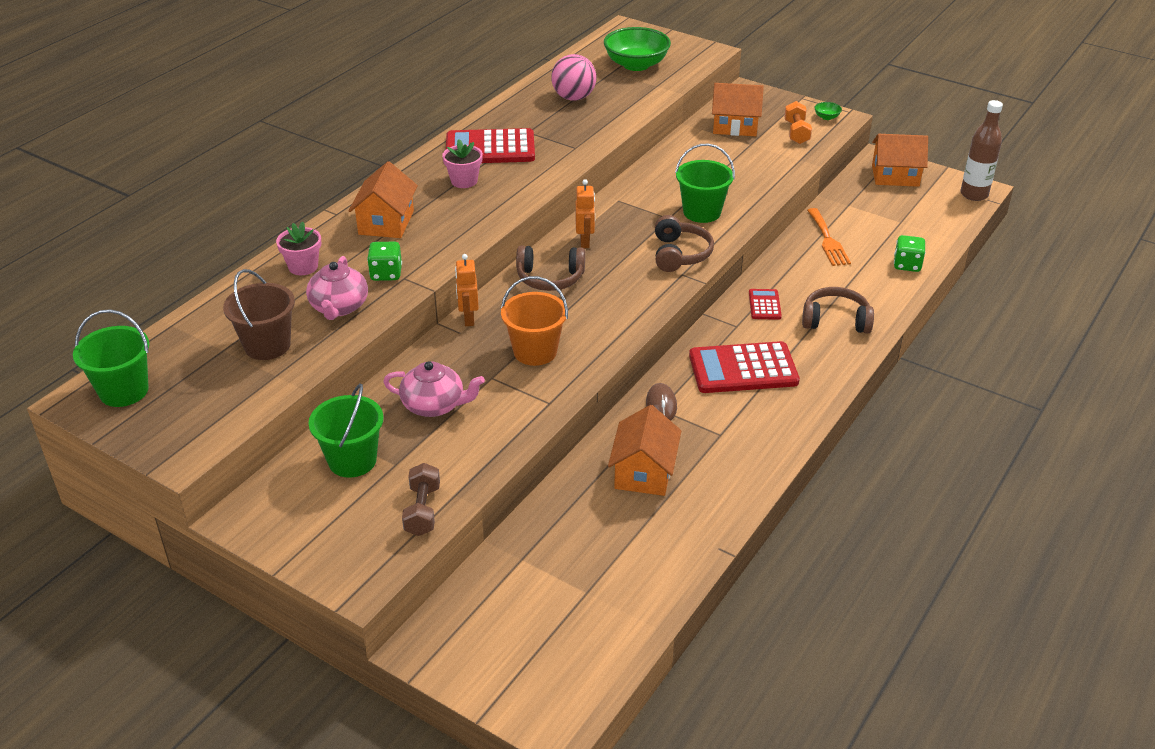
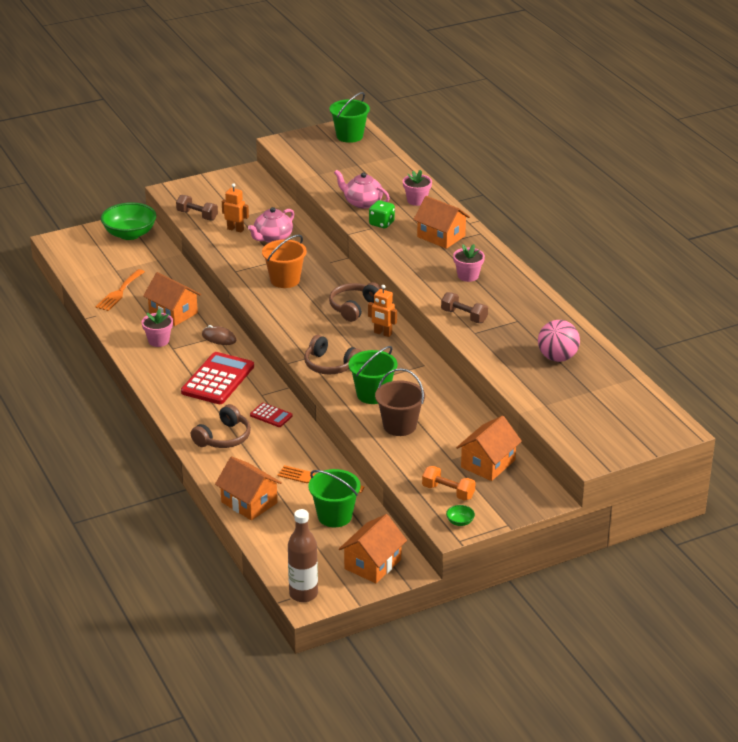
camera: 120 degrees right, 5 degrees down
brown bucket [223,269,295,360] -> brown bucket moved to [375,368,425,436]
green bucket [308,383,384,478] -> green bucket moved to [308,469,361,528]
red calculator [446,128,535,163] -> none
orange robot [455,254,479,326] -> orange robot moved to [222,183,249,232]
green bowl [604,27,671,71] -> green bowl moved to [101,202,156,240]
green dice [894,235,925,272] -> orange house [215,456,282,520]
none -> orange fork [95,269,145,311]
none -> pink flower pot [142,309,173,347]
none -> brown dumbbell [441,292,488,323]

